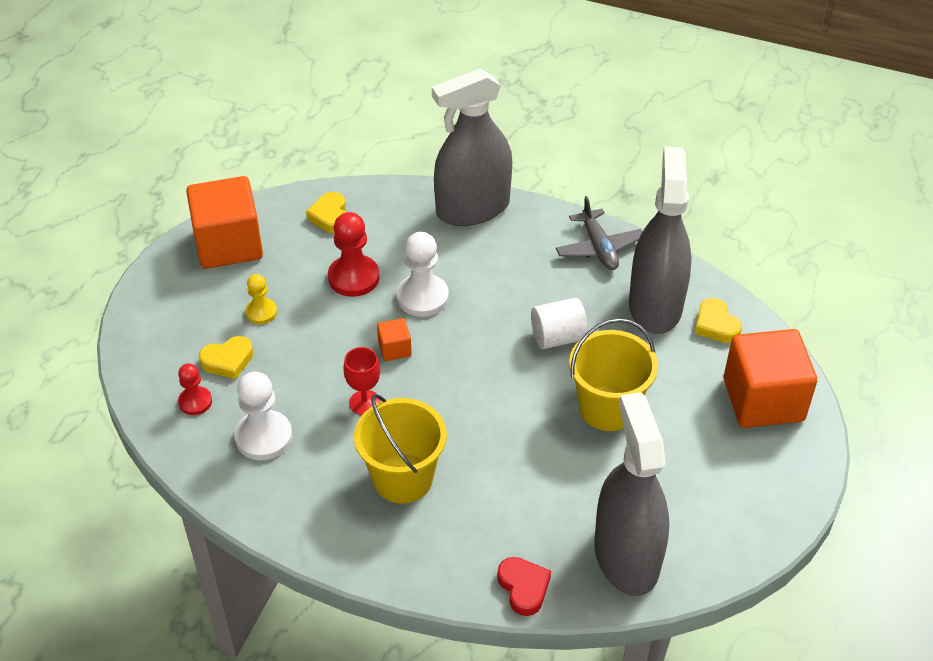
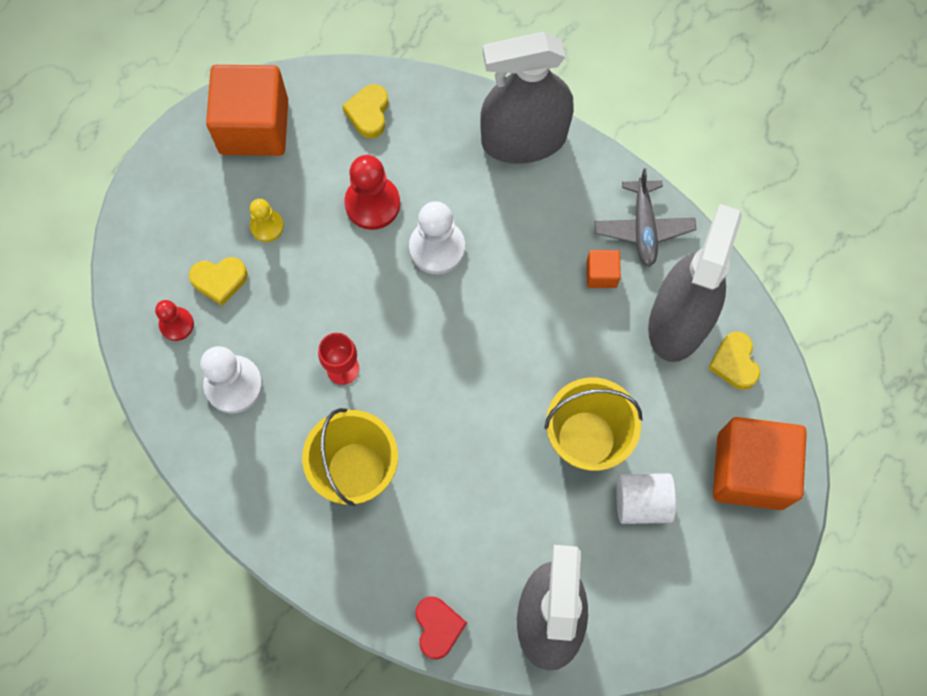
camera: 15 degrees right, 25 degrees up
orange cube [377,318,412,361] -> orange cube moved to [587,250,621,288]
white cylinder [531,298,588,349] -> white cylinder moved to [616,473,676,524]

